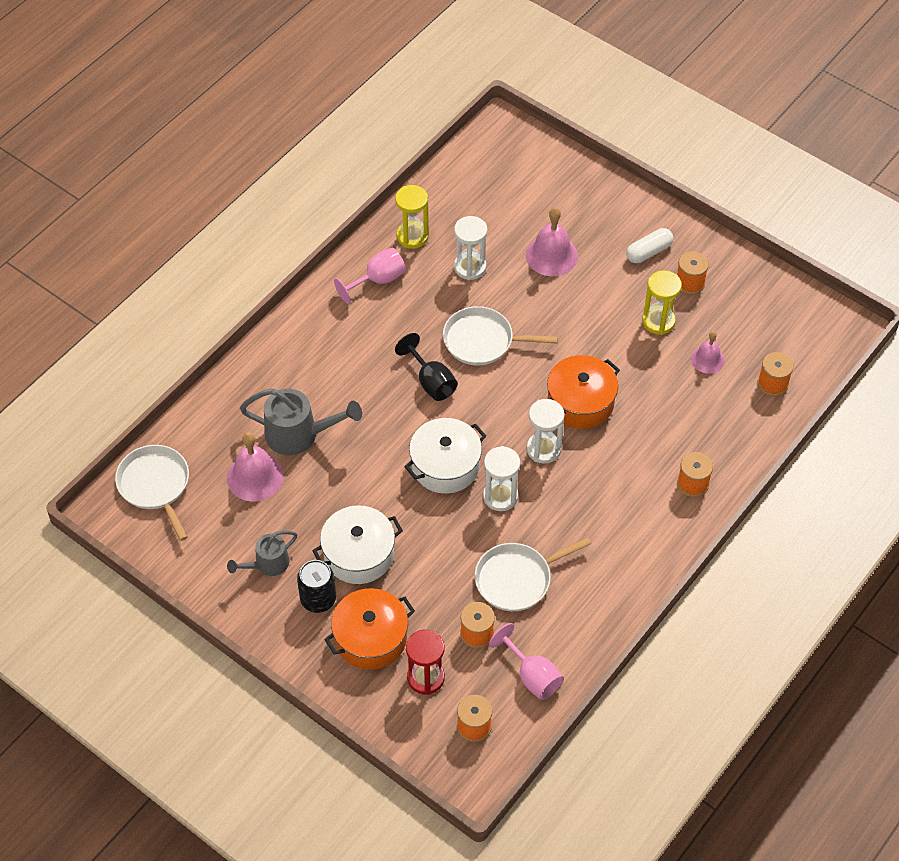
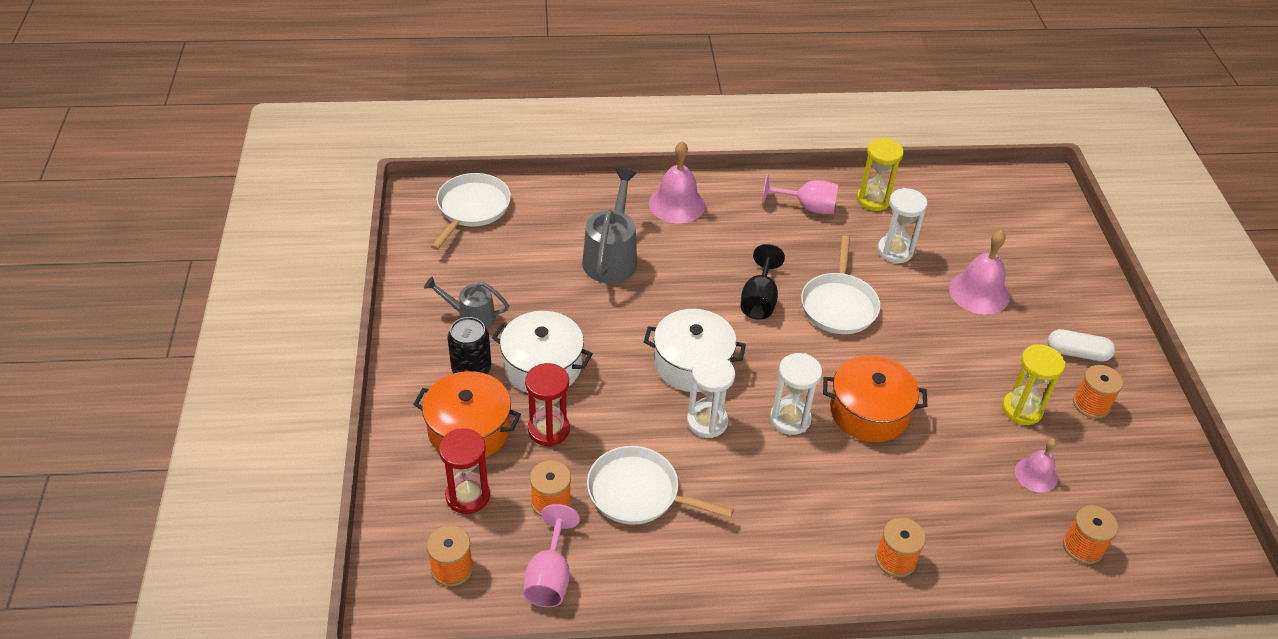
camera: 45 degrees right, 10 degrees down
pink bell [227,432,284,502] -> pink bell moved to [649,141,705,224]
grey watering can [240,388,362,455] -> grey watering can turned 135 degrees counterclockwise [582,169,637,283]
white pan [443,306,558,366] -> white pan turned 135 degrees counterclockwise [801,235,881,334]
none -> red hourglass [525,363,570,447]

